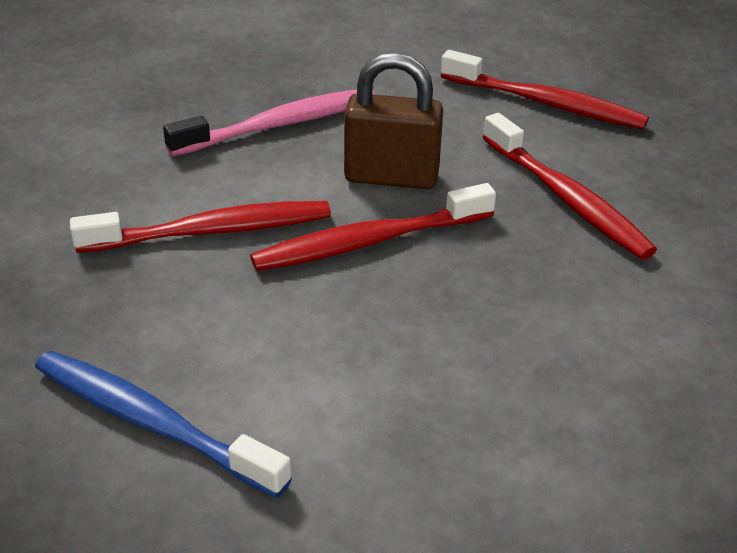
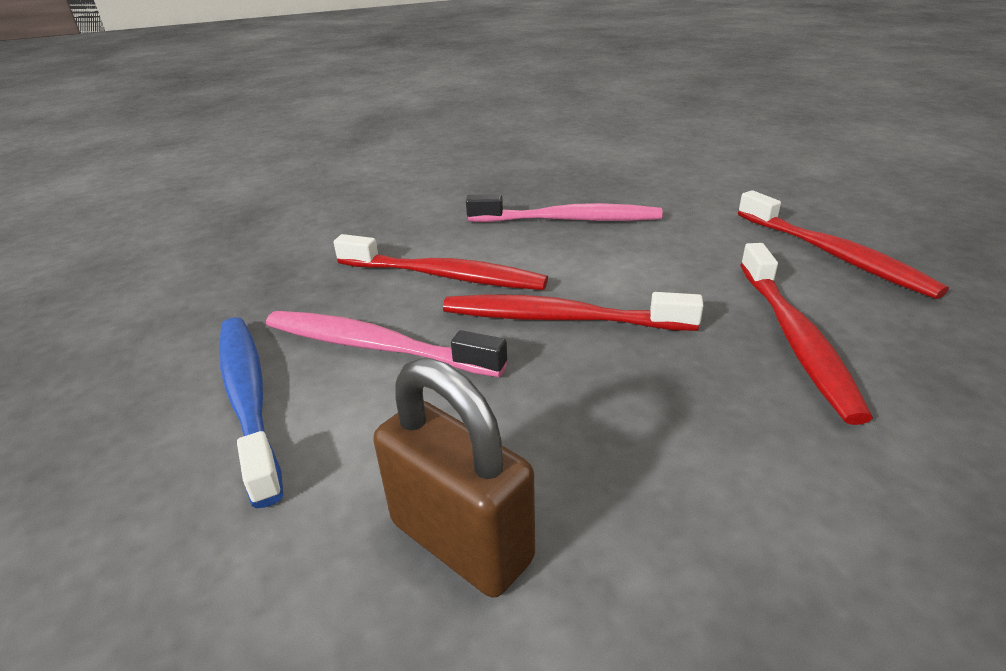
camera: 35 degrees right, 5 degrees down
brown padlock [344,52,443,189] -> brown padlock moved to [373,357,535,598]
none -> pink toothbrush [266,311,507,377]

